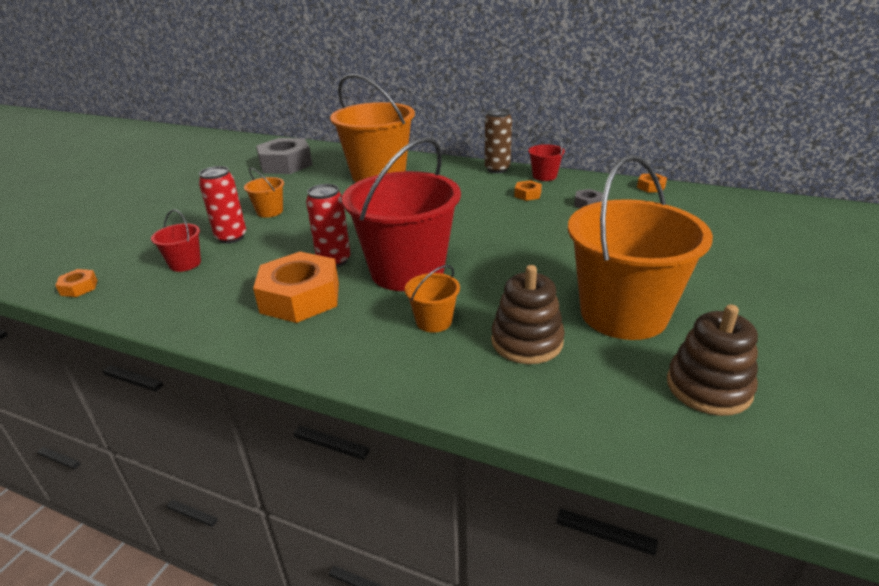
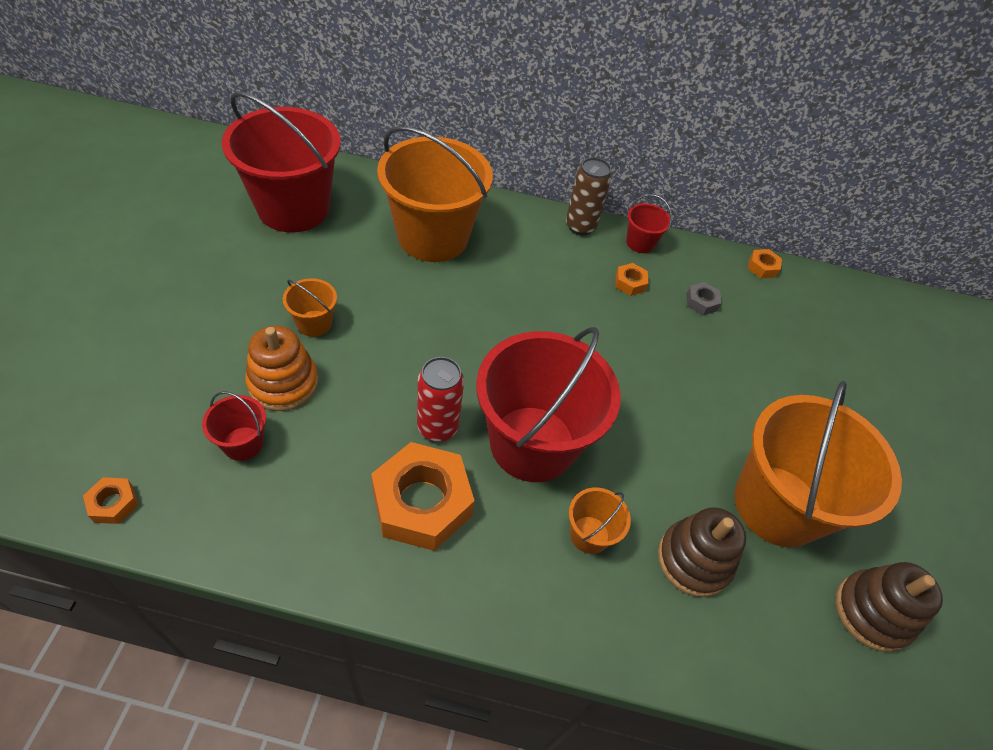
camera: 20 degrees left, 20 degrees up
red can [199,166,246,244] -> orange stacking toy [245,326,318,411]
grey nut [256,138,312,174] -> red bucket [222,91,341,232]

